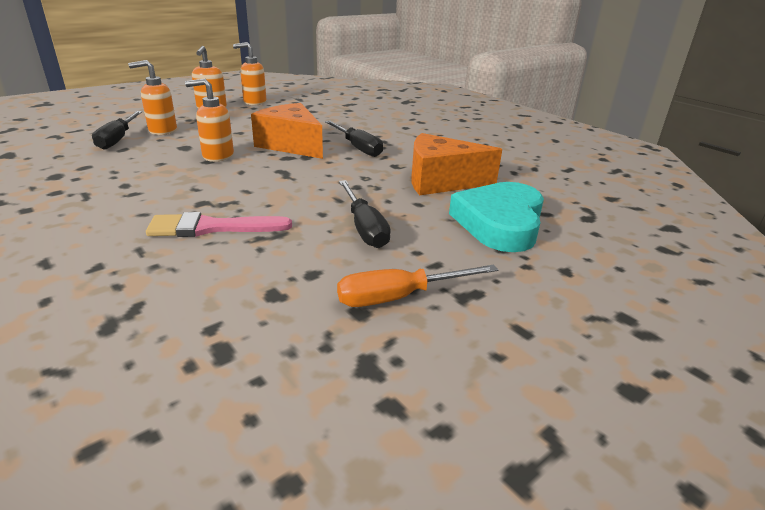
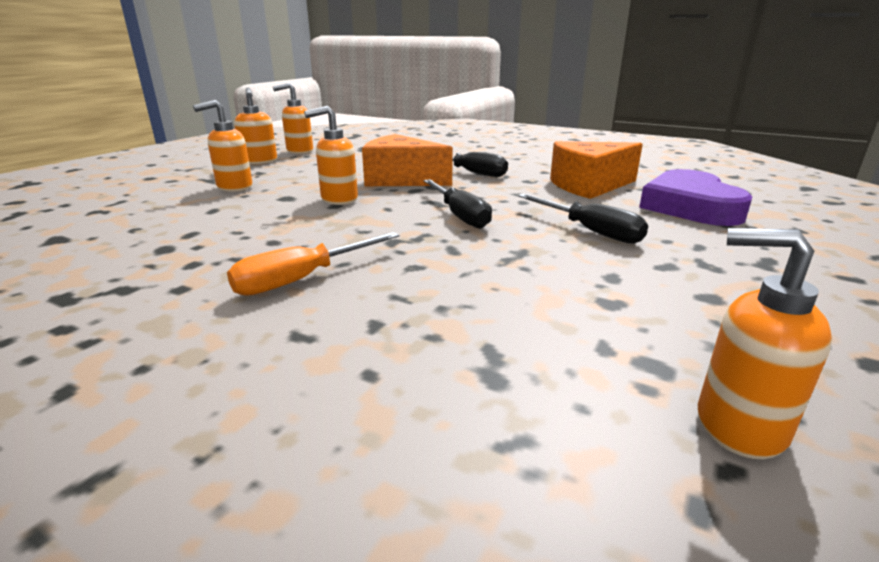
camera: 20 degrees left, 5 degrees down
black screwdriver [92,111,142,150] -> black screwdriver moved to [424,179,492,229]
pink brush [146,212,292,237] -> none
orange screwdriver [337,265,498,307] -> orange screwdriver moved to [227,232,399,296]
turquoise heart [449,182,544,252] -> purple heart [639,169,752,226]
none -> orange soap dispenser [698,228,832,459]

